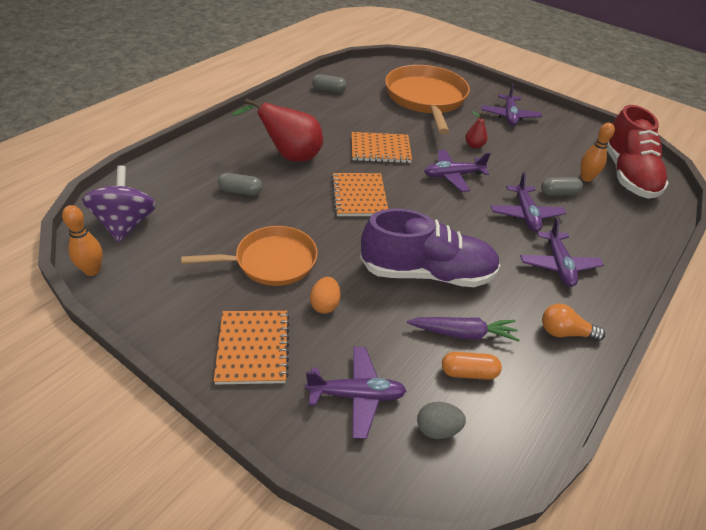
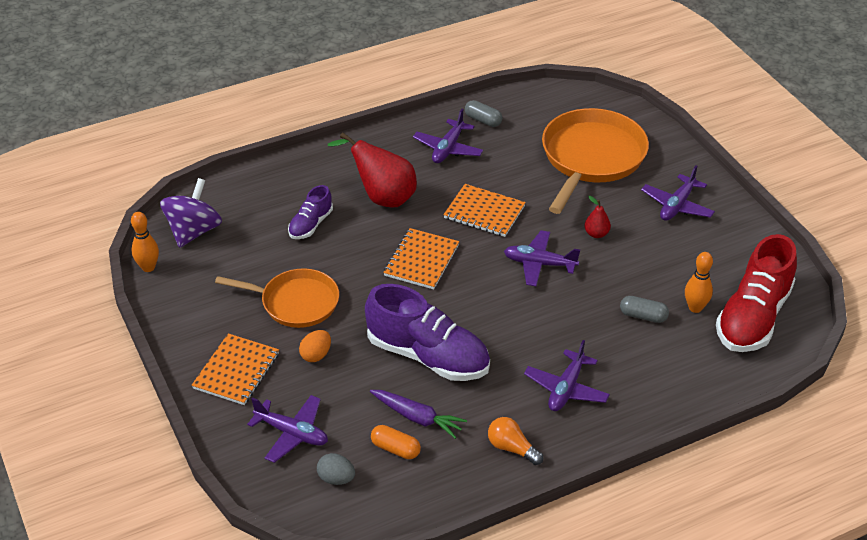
camera: 30 degrees right, 0 degrees up
grey capsule [218,173,262,196] -> purple shoe [288,185,333,239]
purple plane [491,172,566,232] -> purple plane moved to [413,109,483,163]

